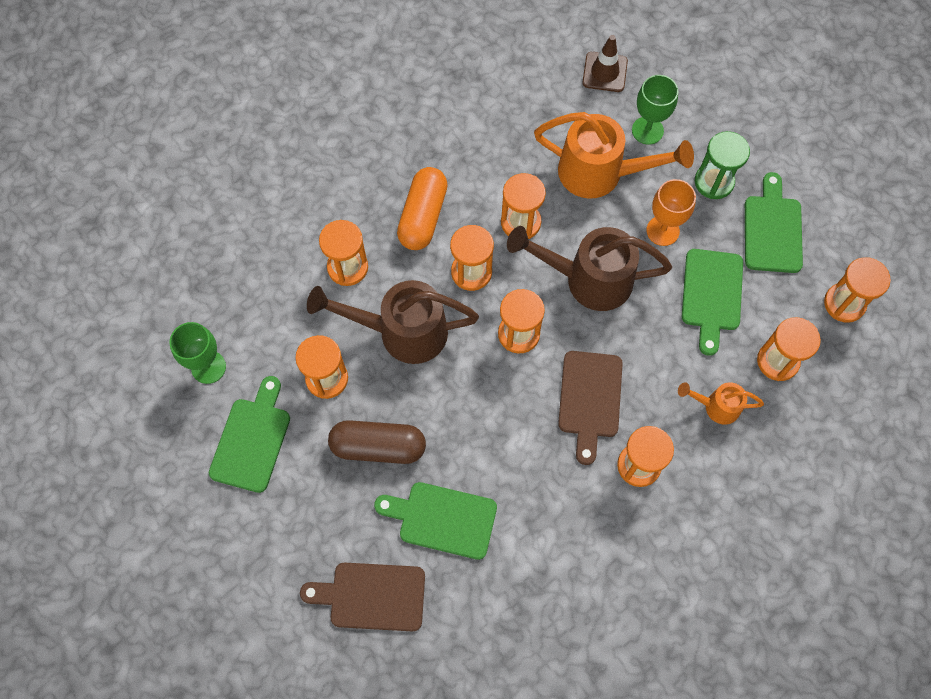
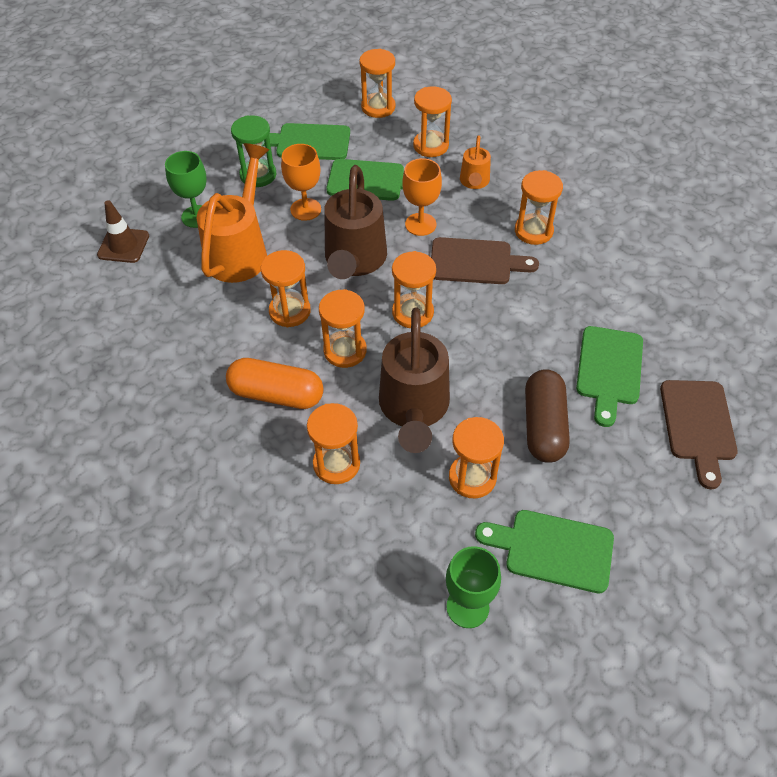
camera: 90 degrees left, 15 degrees down
none -> orange goblet [402,158,442,236]

